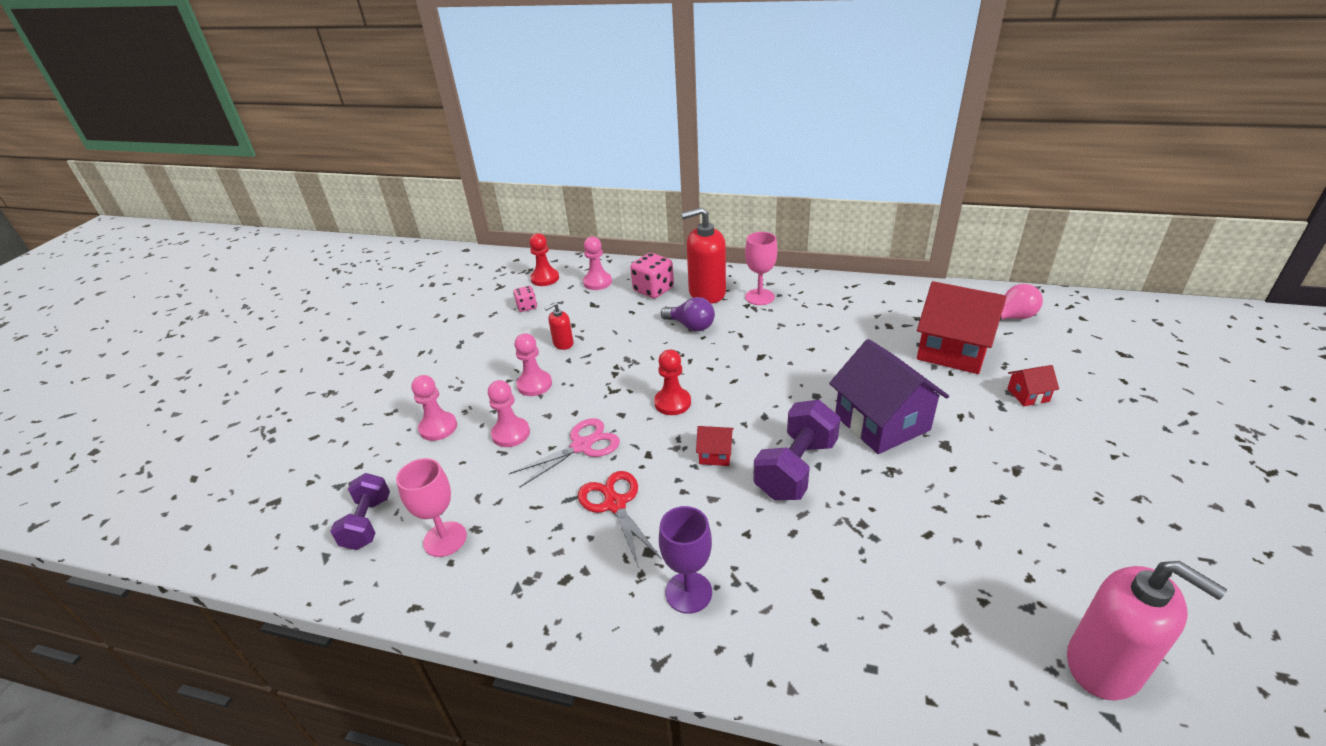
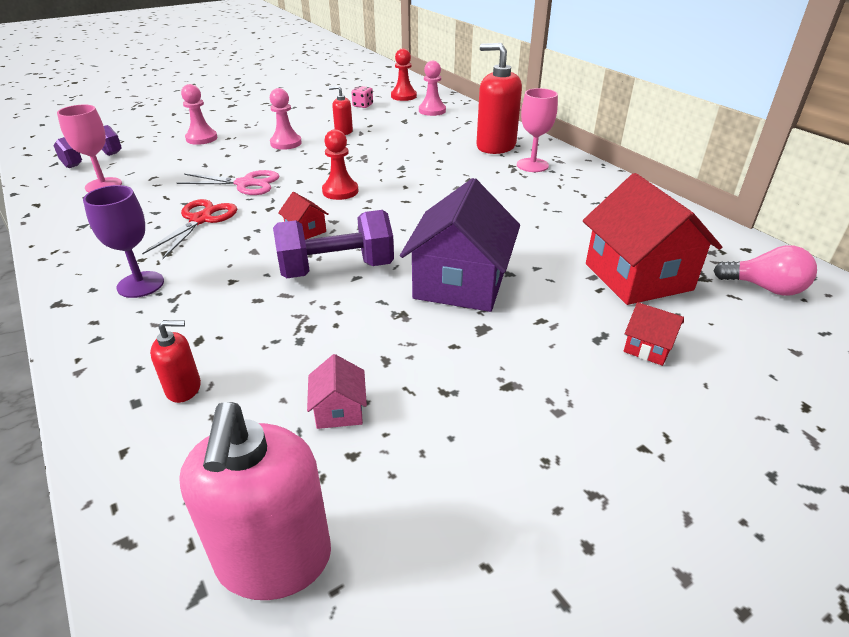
camera: 40 degrees right, 0 degrees up
pink pawn [488,380,530,447] -> none
pink dice [630,253,674,298] -> none
purple light bulb [661,297,715,331] -> none
none -> red soap dispenser [150,320,201,403]
none -> pink house [307,354,367,429]

